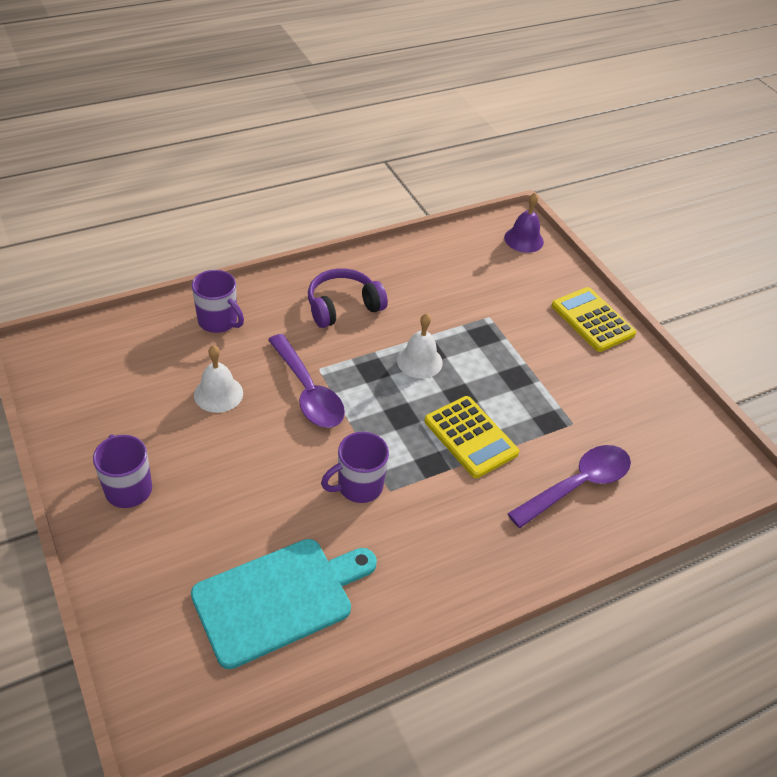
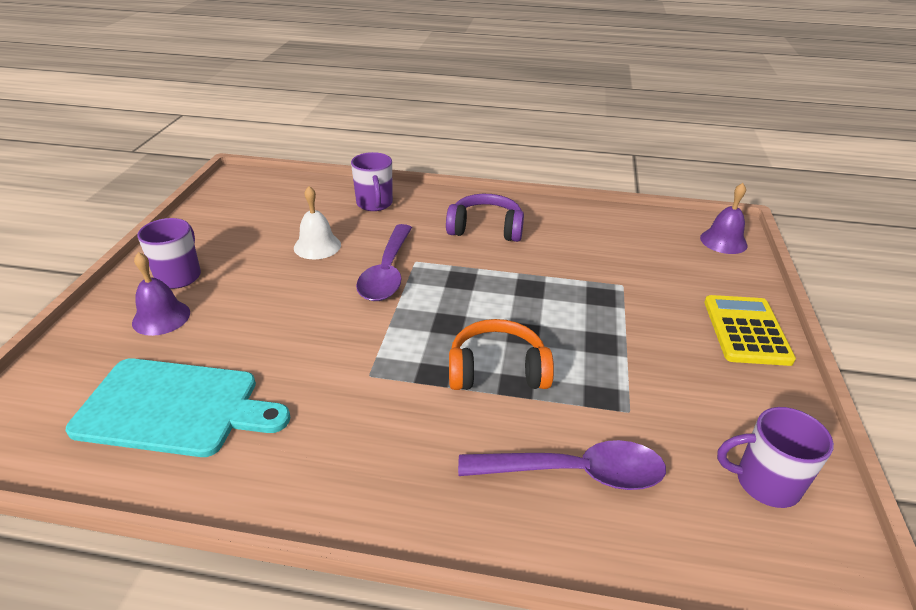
camera: 40 degrees right, 10 degrees down
purple mug [321,432,389,503] -> purple mug moved to [717,407,834,508]
white bell [397,313,443,379] -> none
yellow calculator [424,396,519,478] -> orange headphones [449,319,554,390]
none -> purple bell [132,252,190,336]

